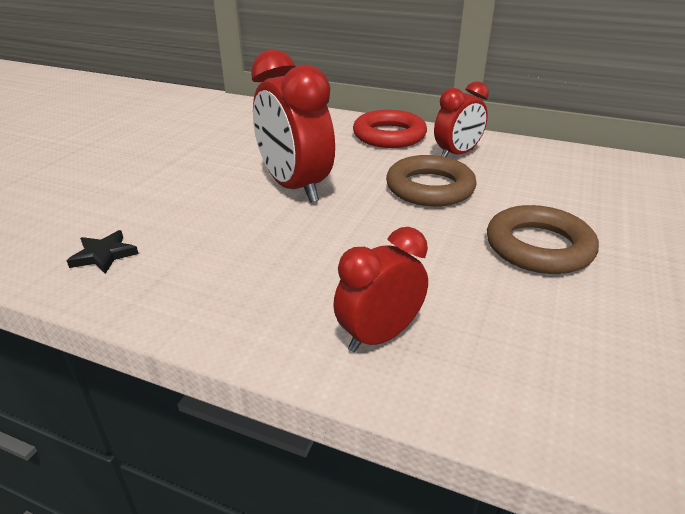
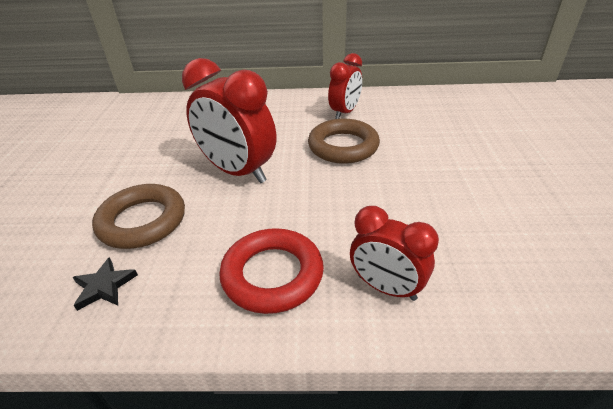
camera: 20 degrees left, 5 degrees up
red clock [333,227,428,353] -> red clock turned 90 degrees counterclockwise [350,206,439,301]
red ring [353,110,427,148] -> red ring moved to [219,228,324,314]
brown ring [487,205,599,274] -> brown ring moved to [92,184,185,249]

